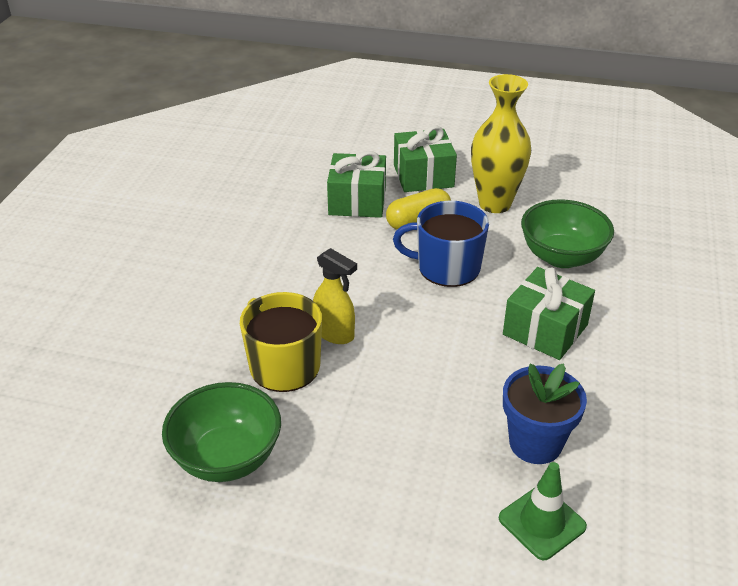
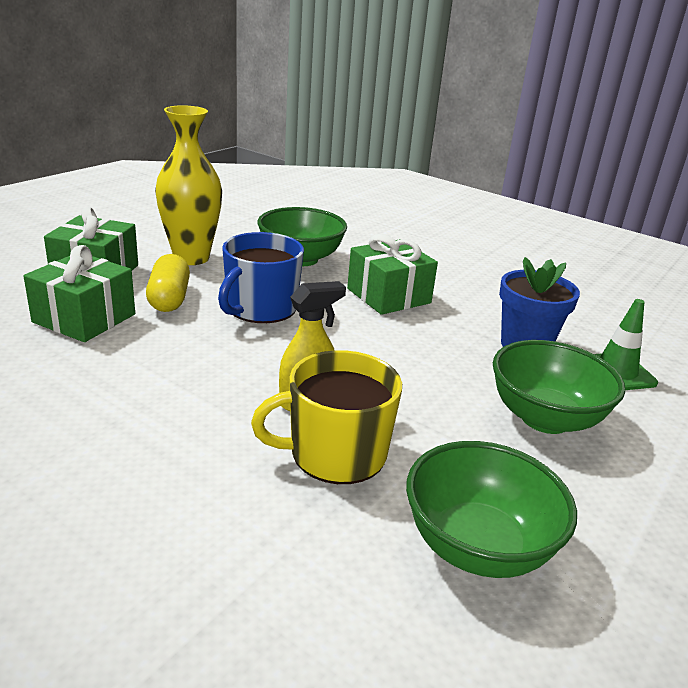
camera: 70 degrees left, 10 degrees down
none -> green bowl [493,340,625,434]

